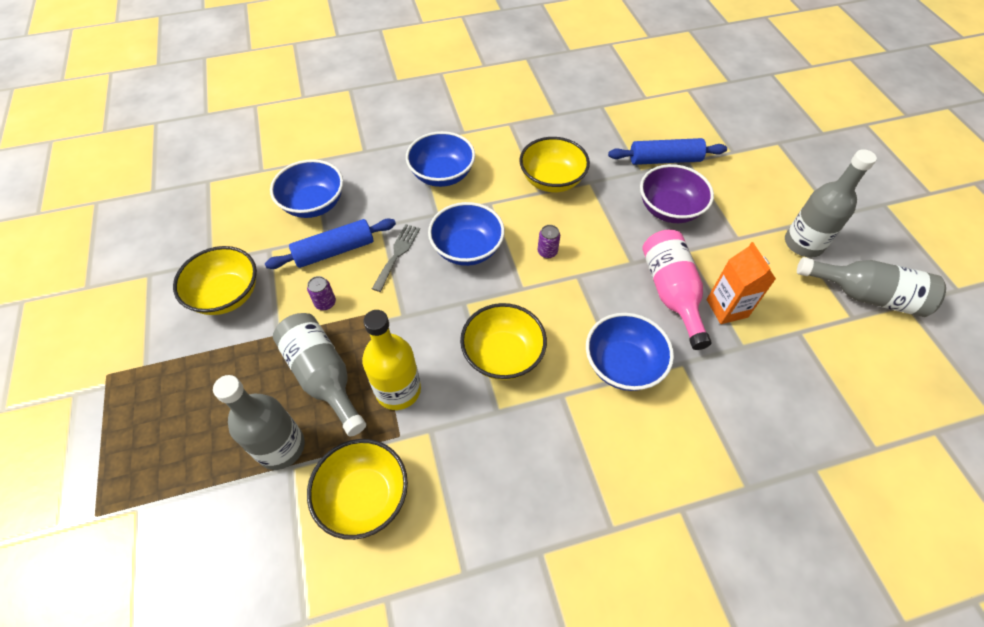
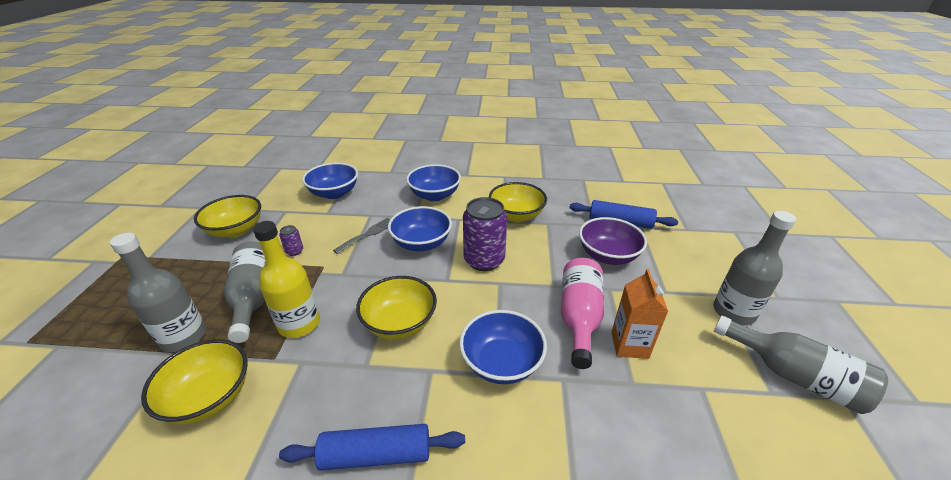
camera: 20 degrees right, 20 degrees down
blue rolling pin [265,218,396,269] -> blue rolling pin moved to [279,424,465,471]
purple can [538,225,560,258] -> purple can [463,197,507,271], size x2.29

